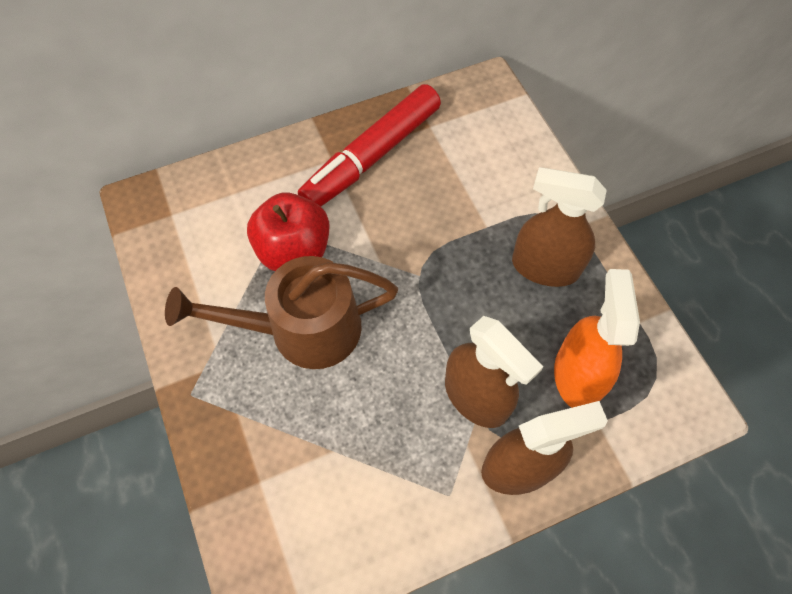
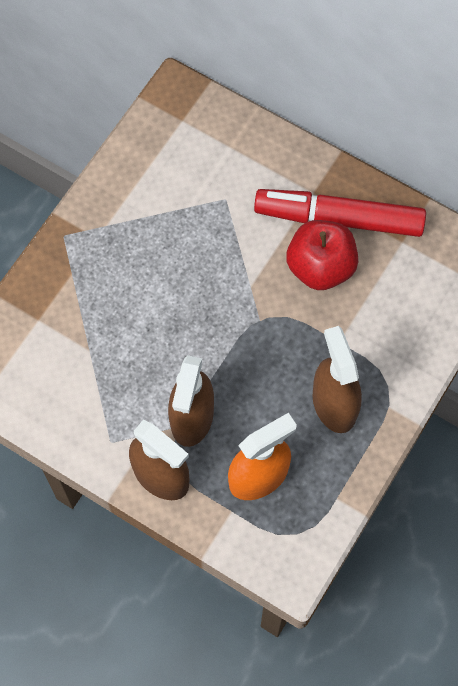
camera: 55 degrees right, 5 degrees up
brown watering can [165,256,398,369] -> none
red apple [247,193,329,271] -> red apple moved to [286,220,358,290]

